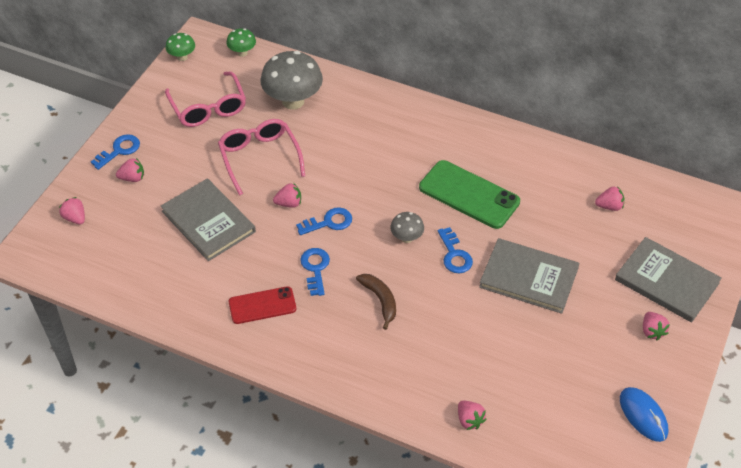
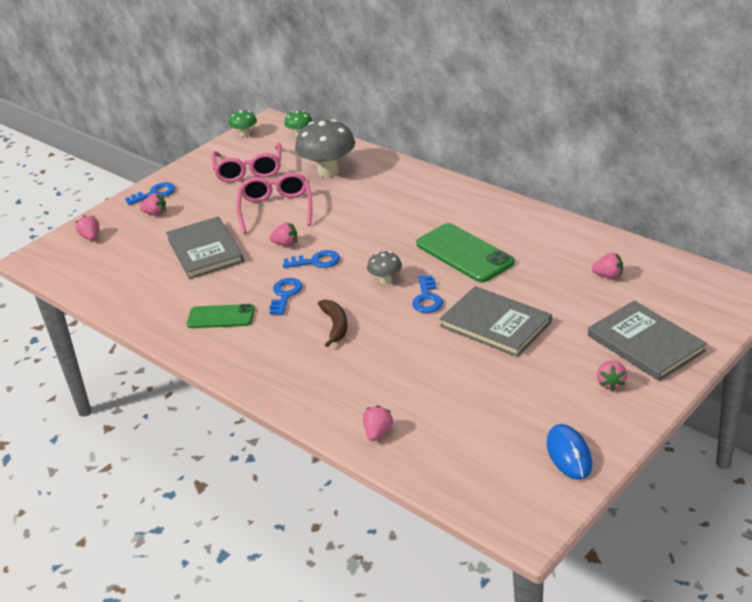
camera: 20 degrees right, 15 degrees down
red phone [229,286,296,324] -> green phone [187,304,255,328]
pink strawberry [458,401,486,430] -> pink strawberry turned 150 degrees counterclockwise [363,406,393,441]

